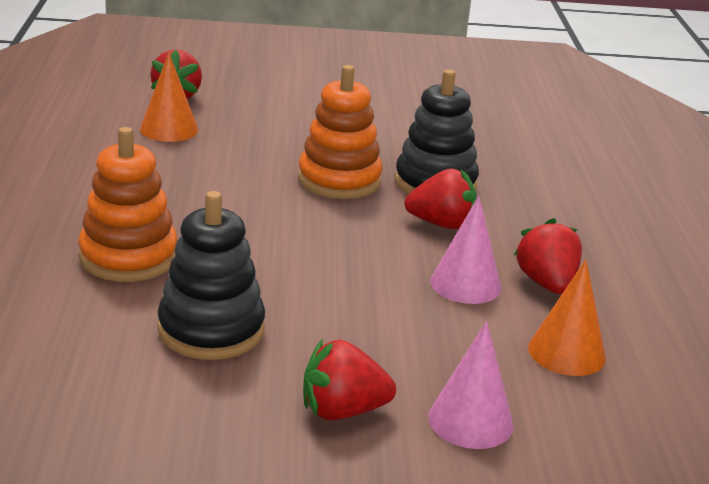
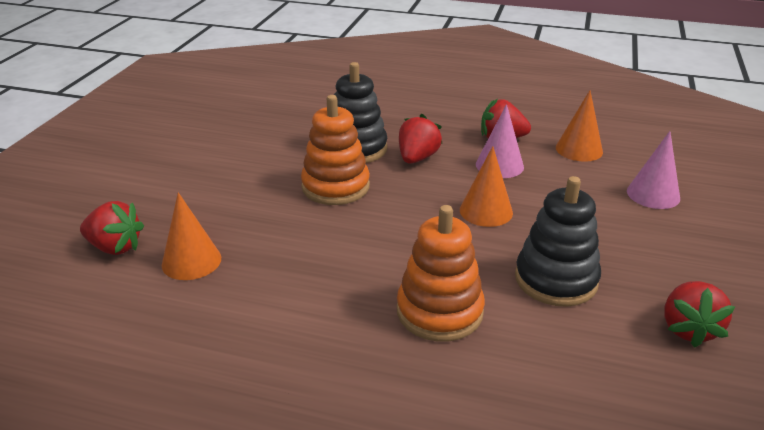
camera: 70 degrees left, 5 degrees up
red strawberry [303,339,396,420] -> red strawberry moved to [664,281,735,348]
none -> orange cone [460,146,513,227]

